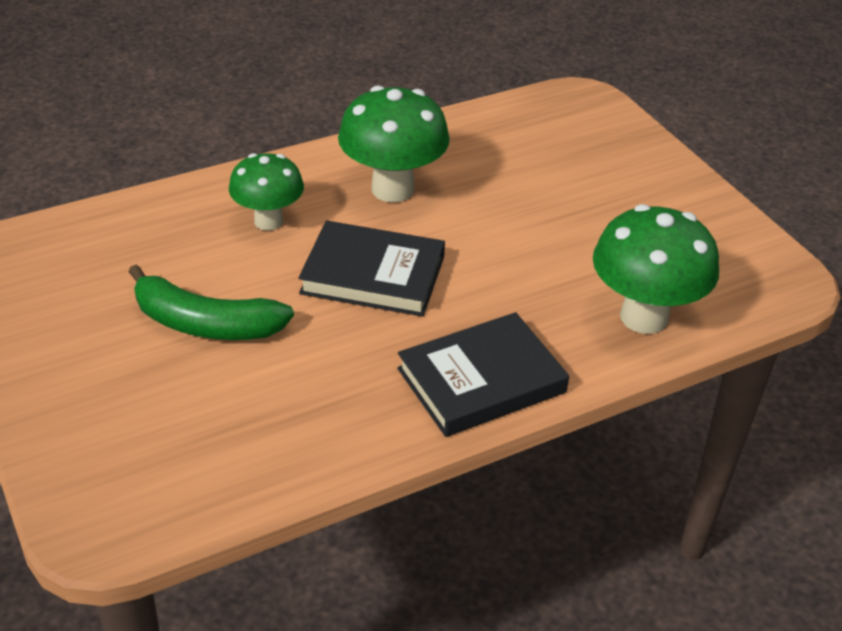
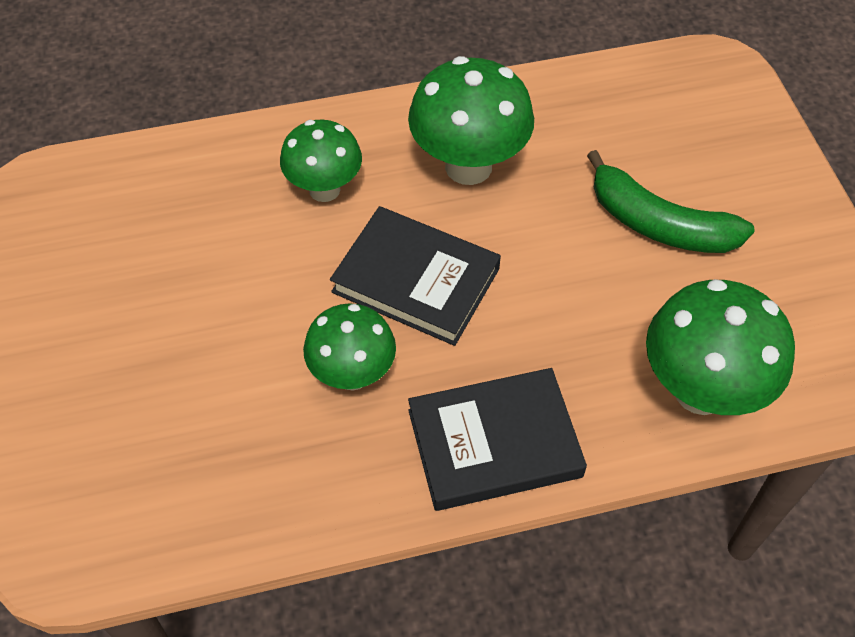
camera: 15 degrees right, 15 degrees up
green banana [128,264,294,340] -> green banana moved to [587,150,755,253]
none -> green mushroom [303,303,396,390]

